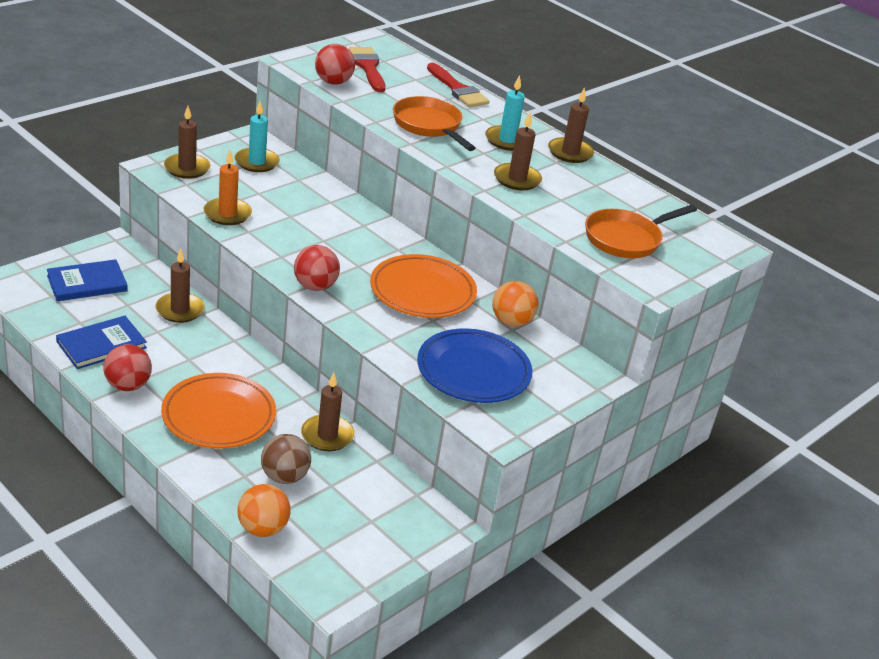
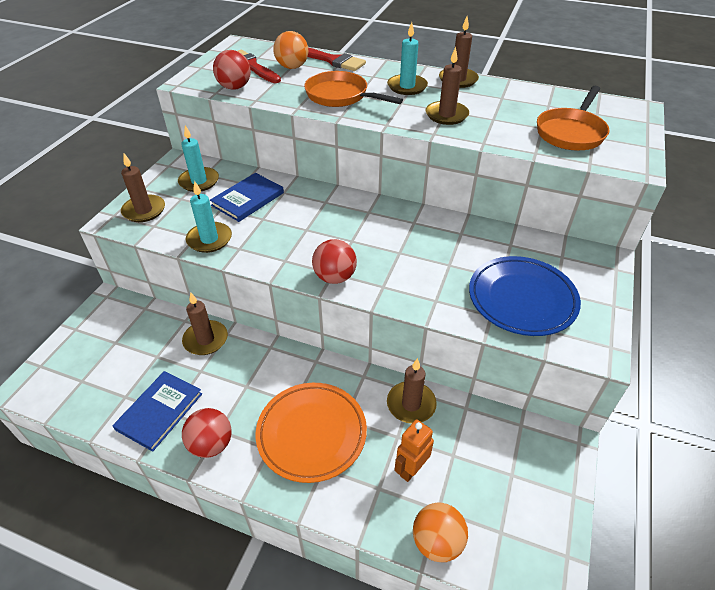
camera: 20 degrees left, 10 degrees up
blue book [47,259,128,301] -> blue book moved to [210,173,284,222]
orange candle [204,150,252,225] -> turquoise candle [186,181,232,253]
brown ball [261,434,311,484] -> orange robot [394,420,434,482]
orange plate [370,254,477,318] -> none
orange ball [492,281,539,327] -> orange ball moved to [273,31,308,69]

